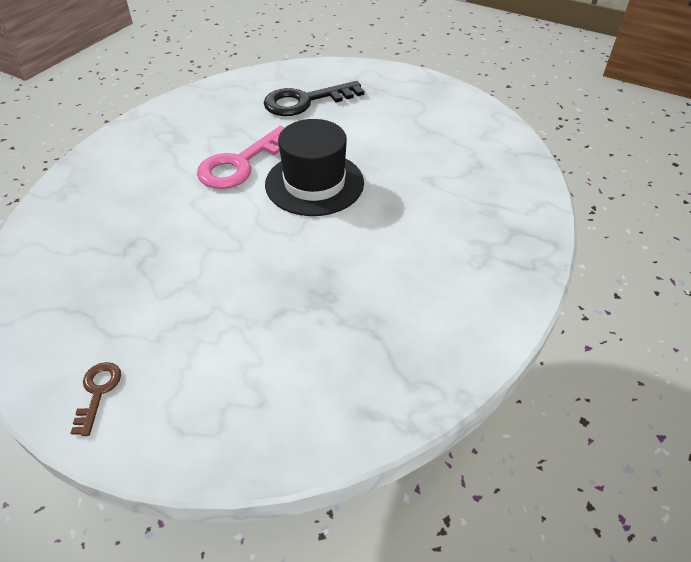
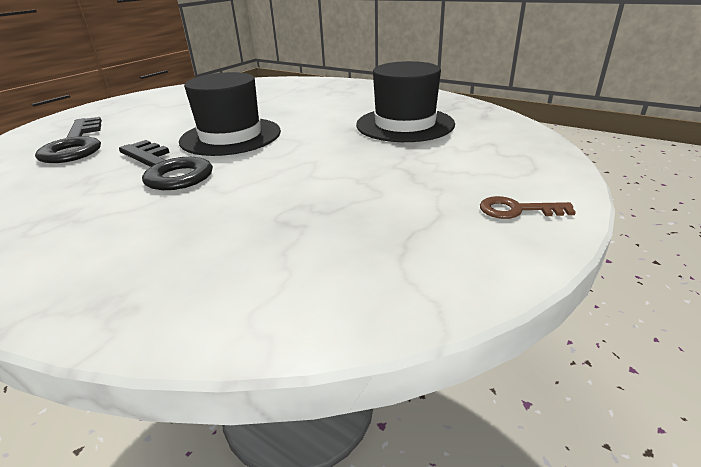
camera: 85 degrees left, 15 degrees down
pink key [197,126,285,189] -> black key [119,140,213,190]
none -> black hat [356,61,455,142]

